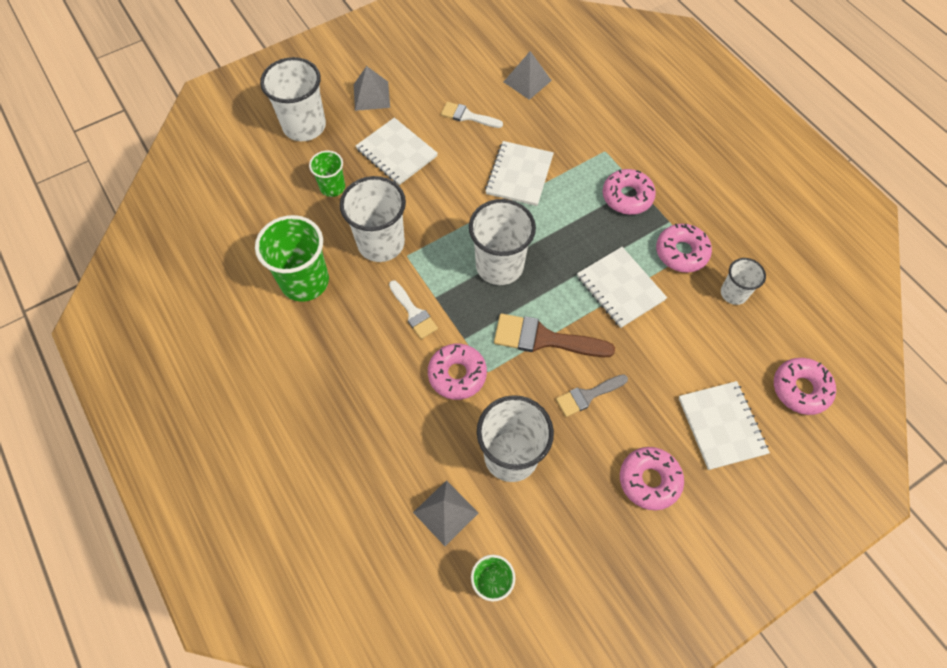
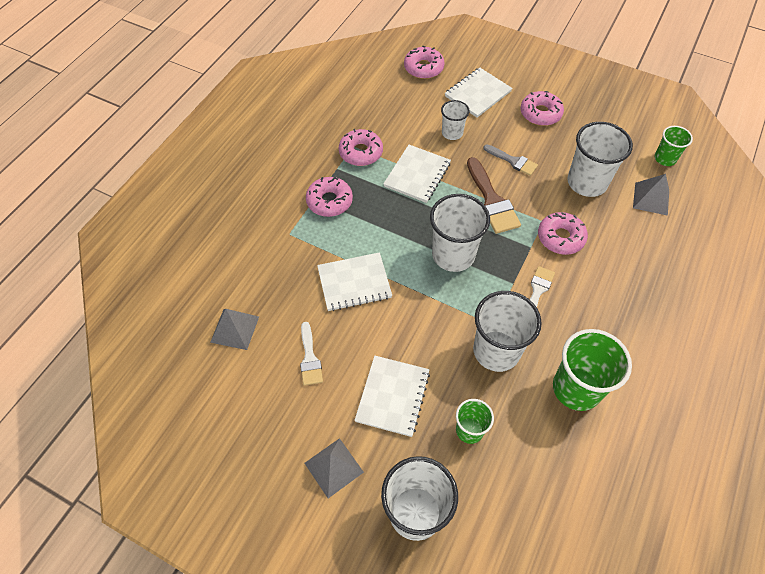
camera: 120 degrees left, 5 degrees down
white cup [721,258,766,305] -> white cup moved to [441,100,470,140]

